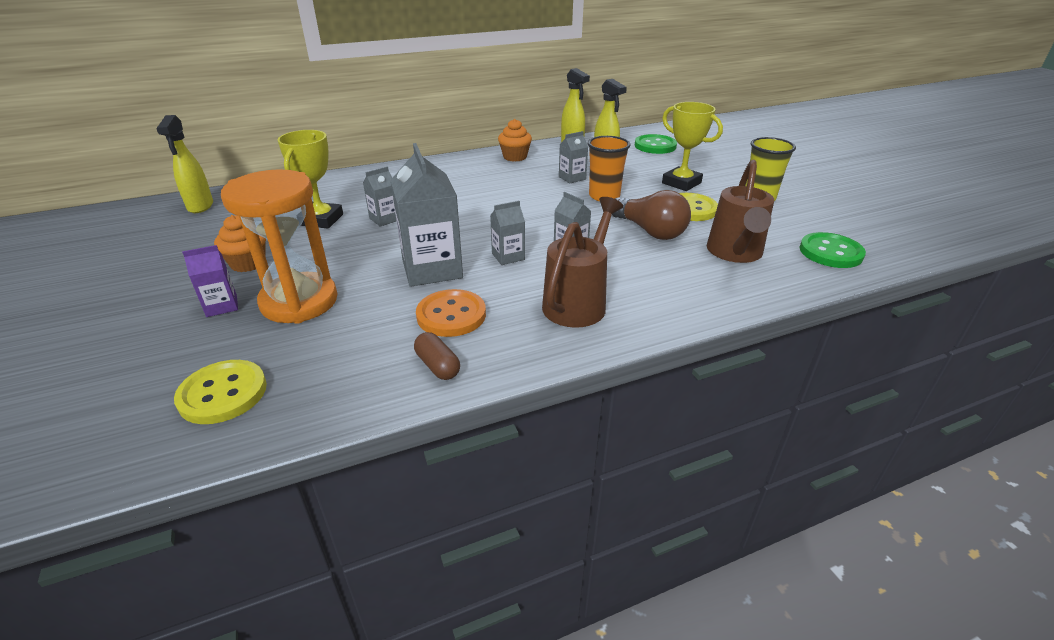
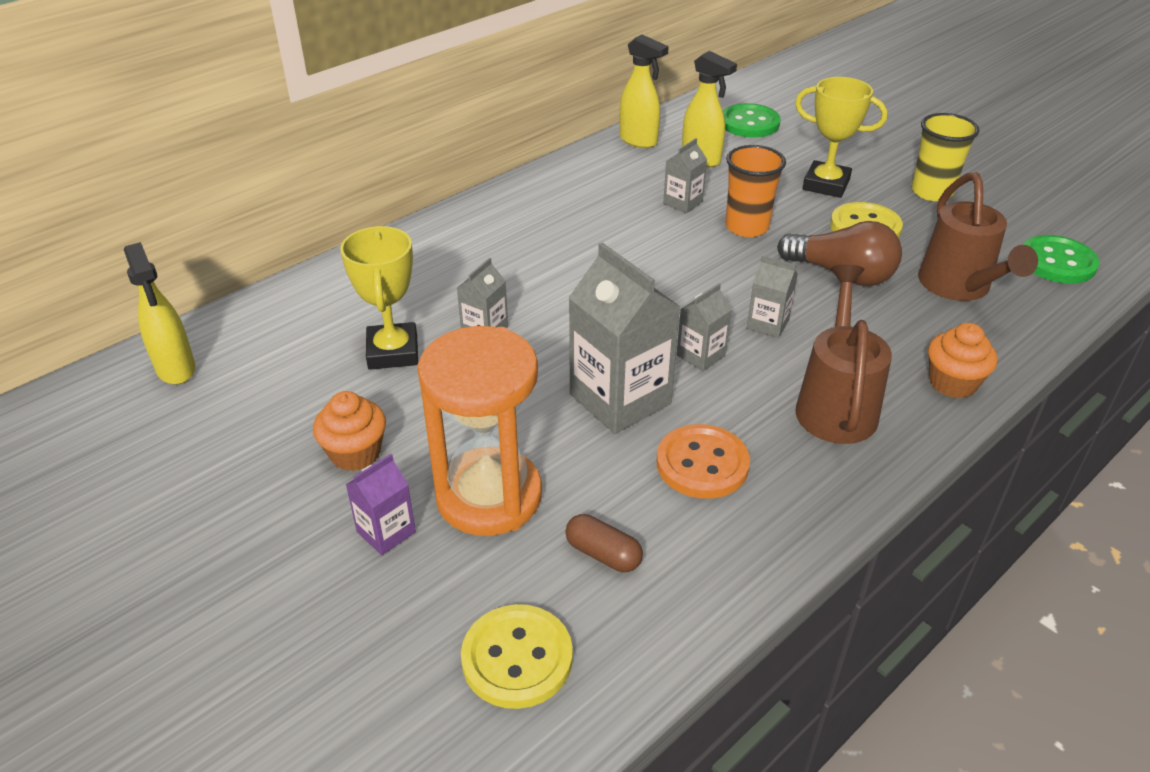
camera: 20 degrees left, 5 degrees up
brown capsule [414,332,460,380] -> brown capsule moved to [565,514,643,572]
orange cupcake [498,119,532,161] -> orange cupcake moved to [928,323,997,398]

